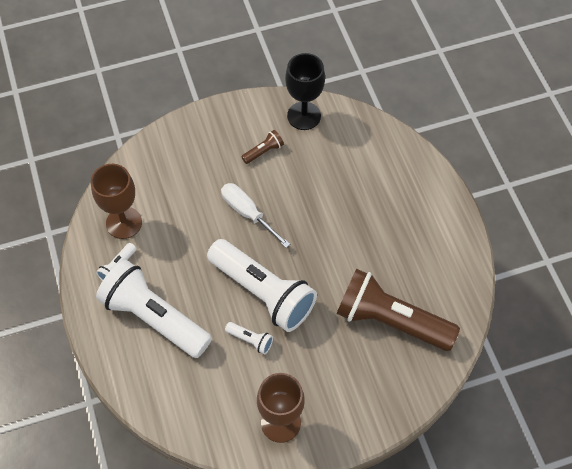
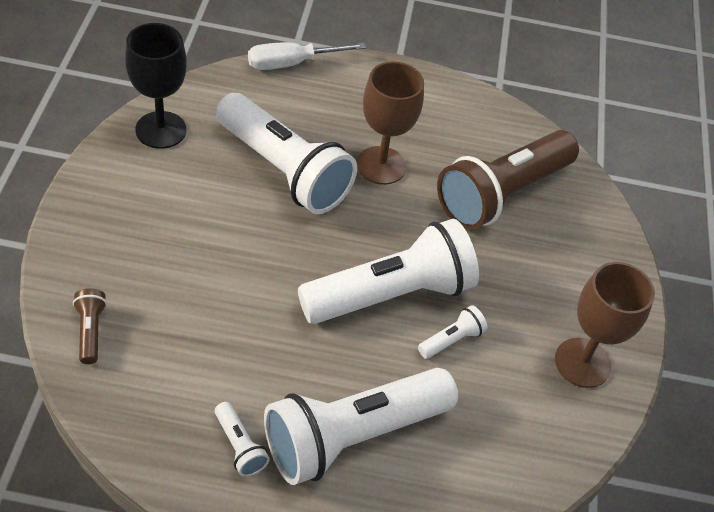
camera: 70 degrees left, 10 degrees down
brown goblet [91,164,142,239] -> brown goblet moved to [356,62,424,185]
white screwdriver [221,183,290,248] -> white screwdriver moved to [248,42,366,70]
brown flashlight [241,130,284,164] -> brown flashlight moved to [73,288,107,364]
none -> white flashlight [216,93,357,214]

